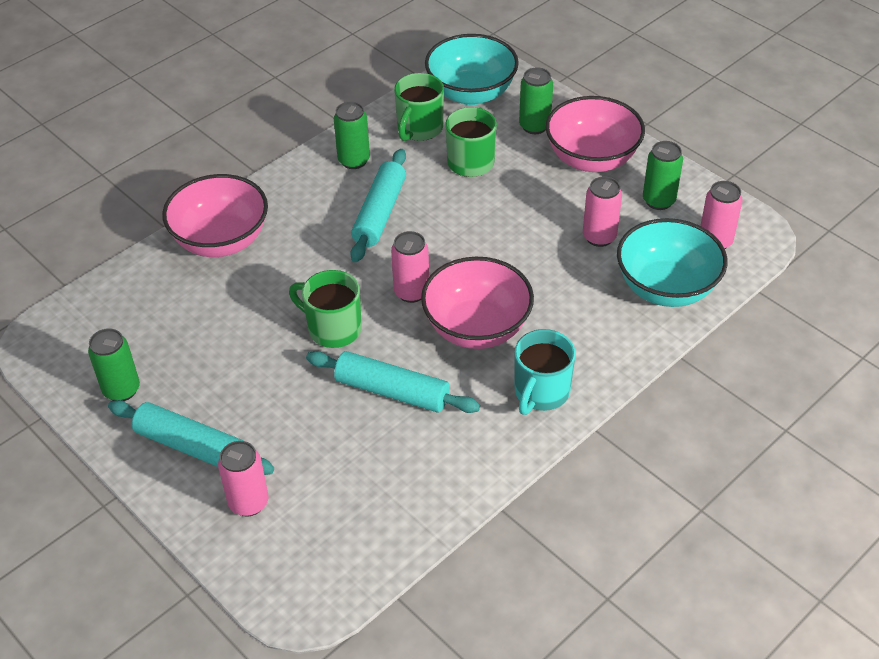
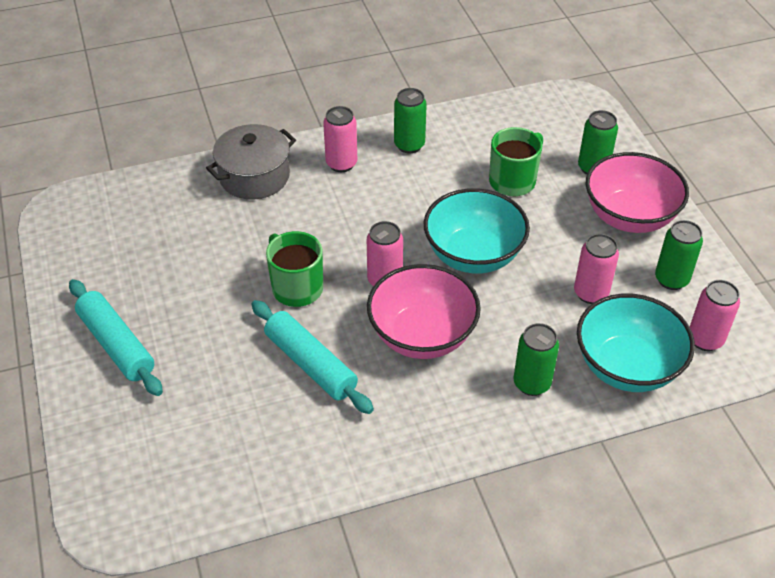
camera: 25 degrees right, 0 degrees up
green can [88,328,140,401] -> green can moved to [513,323,559,396]
pink bowl [162,174,268,257] -> grey pot [206,124,296,199]
pink can [218,441,269,517] -> pink can moved to [323,106,357,172]
turquoise rolling pin [350,149,406,262] -> none
green mug [394,73,444,141] -> none
turquoise bowl [425,34,519,105] -> turquoise bowl moved to [424,188,530,273]
turquoise mug [515,329,576,415] -> none

